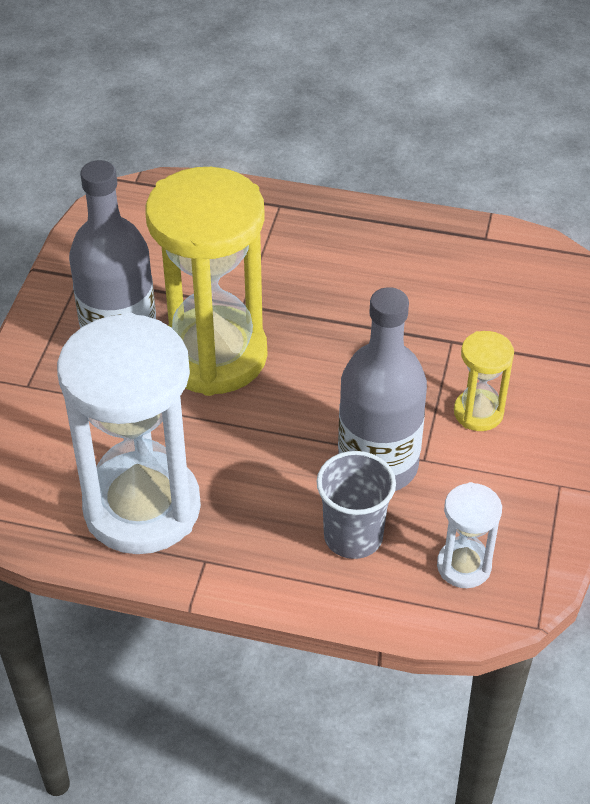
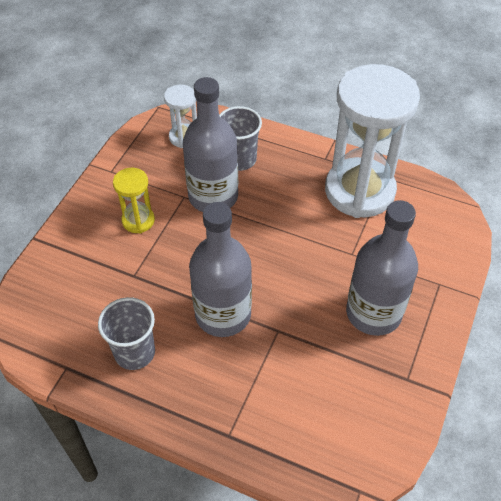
camera: 170 degrees left, 5 degrees up
yellow hourglass [146,167,267,396] -> none
none -> grey cup [98,297,155,370]
none -> grey bottle [189,202,252,337]

